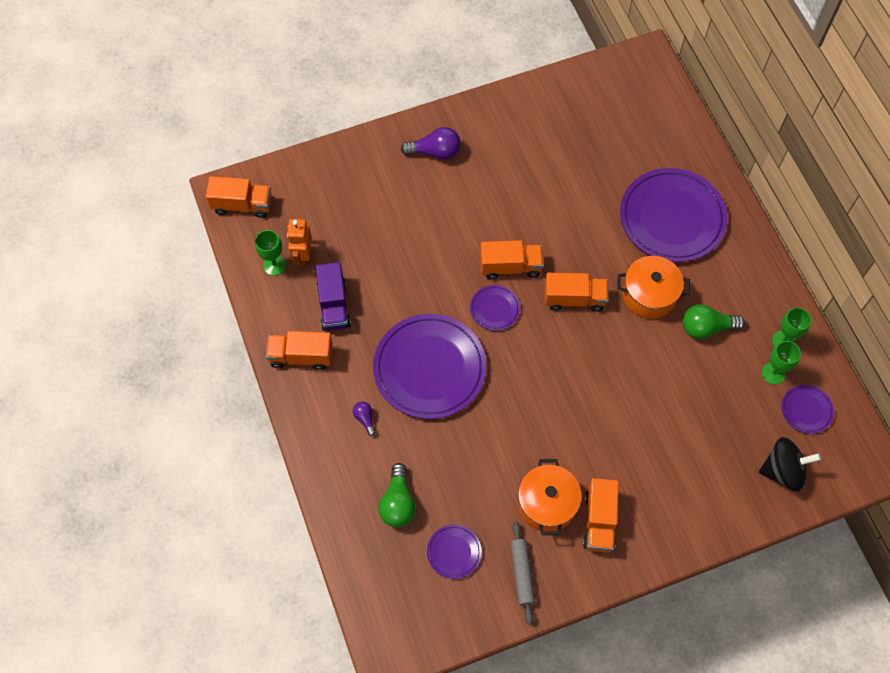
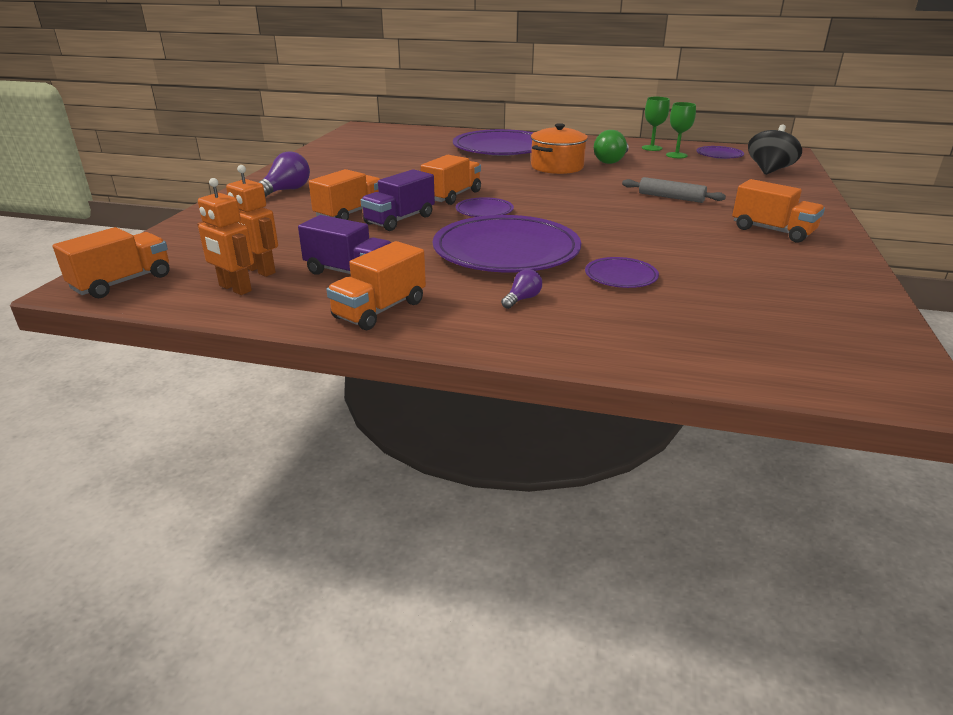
camera: 55 degrees left, 35 degrees down
green goblet [255,230,286,276] -> orange robot [197,178,254,295]
purple light bulb [353,402,376,436] -> purple light bulb turned 120 degrees clockwise [501,269,542,309]
green light bulb [379,463,416,527] -> none
purple plate [427,525,482,579] -> purple plate moved to [585,257,659,288]
grey rolling pin [510,522,535,624] -> grey rolling pin moved to [622,177,726,203]
orange pot [518,459,582,535] -> none
orange truck [545,273,609,312] -> orange truck moved to [309,169,380,220]
none -> purple truck [361,169,435,231]

